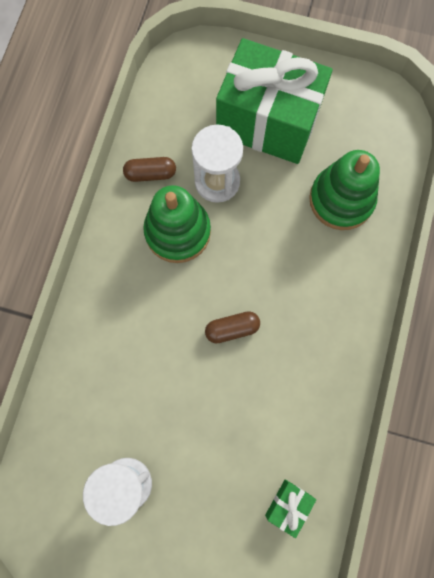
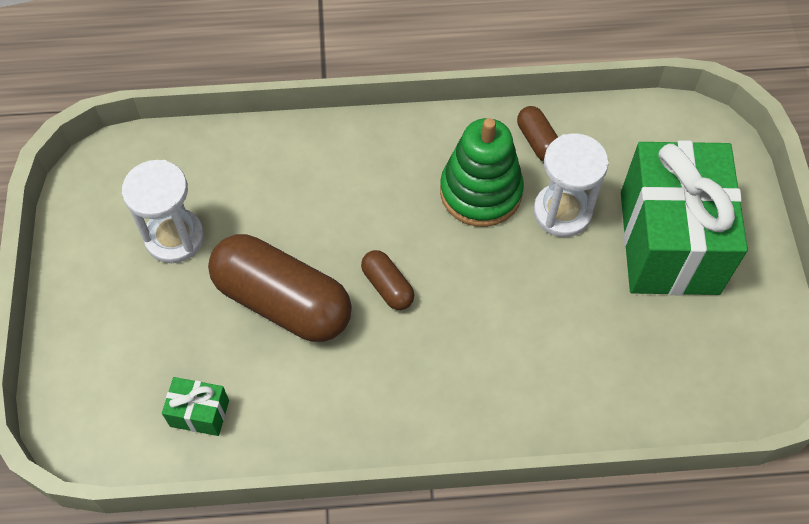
camera: 70 degrees right, 15 degrees down
green stacking toy [309,150,380,230] -> none
none -> brown capsule [208,234,352,342]

